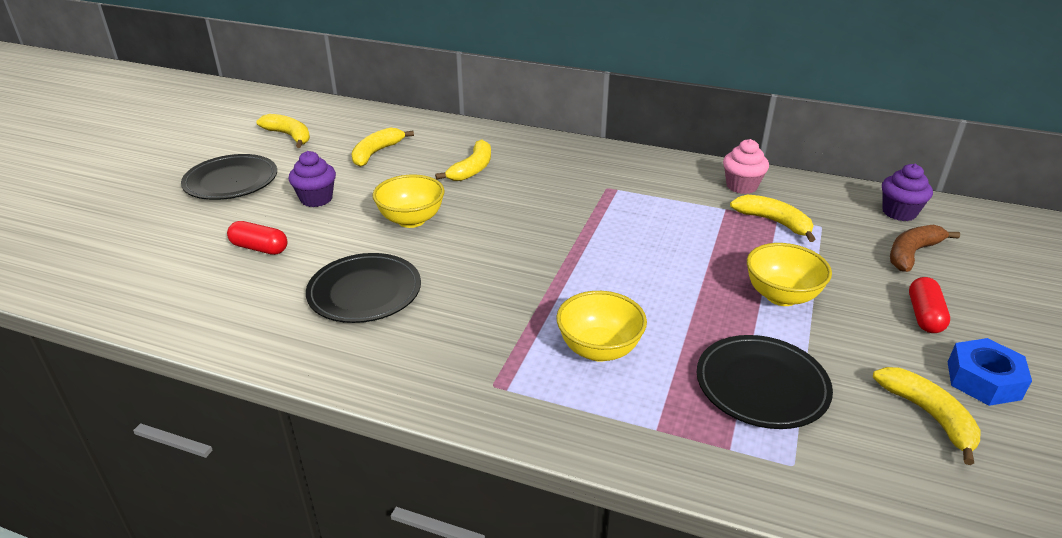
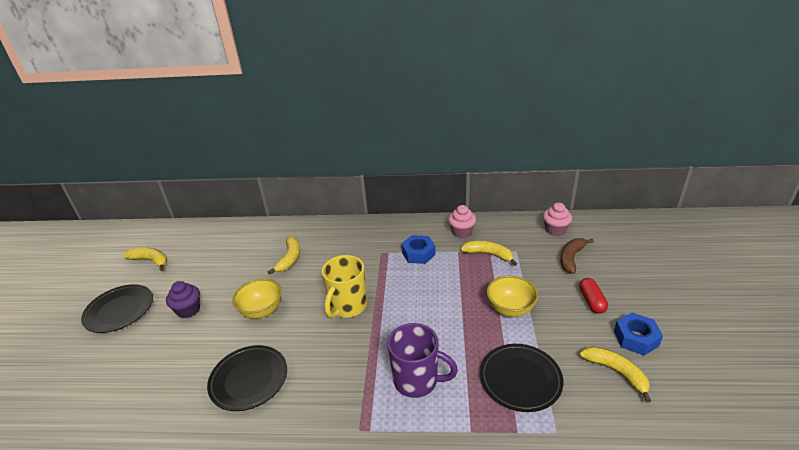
camera: 15 degrees left, 0 degrees up
red capsule [227,221,288,255] -> none
yellow banana [351,128,414,167] -> none
yellow bowl [556,291,647,362] -> purple mug [388,323,458,398]
purple cupcake [882,164,933,221] -> pink cupcake [543,203,572,236]
none -> yellow mug [322,255,367,318]
none -> blue nut [401,235,436,264]

